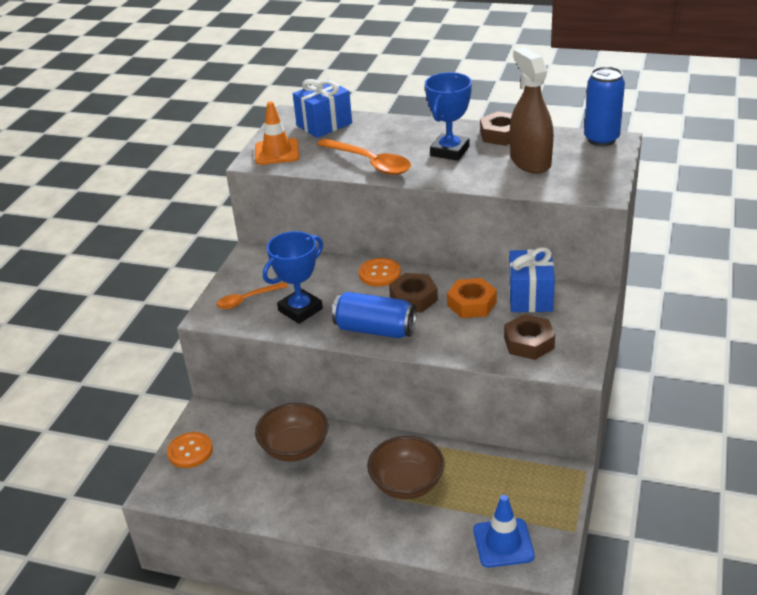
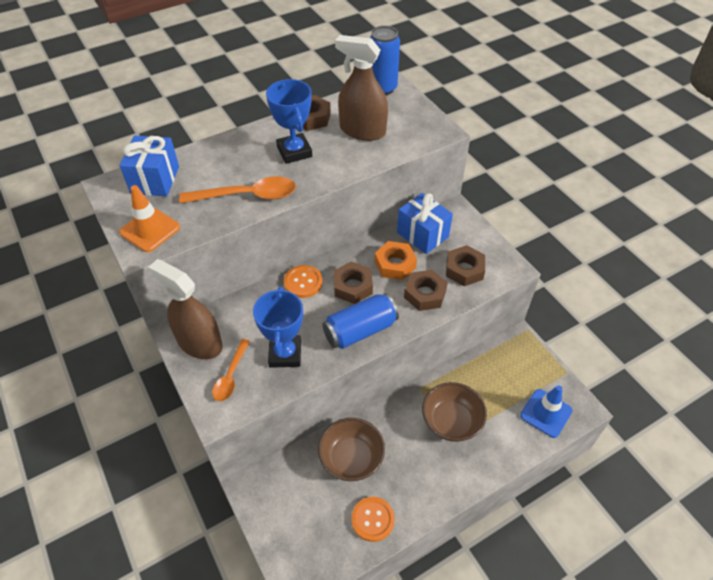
camera: 50 degrees left, 15 degrees up
orange button [167,432,213,468] -> orange button moved to [352,497,395,542]
none -> brown spray bottle [148,259,223,359]
none -> brown nut [404,270,448,311]

